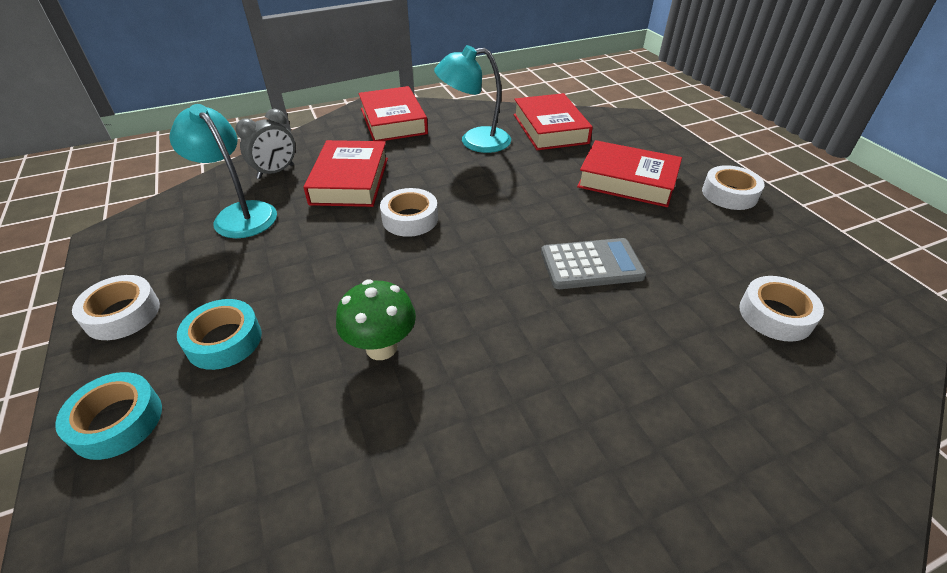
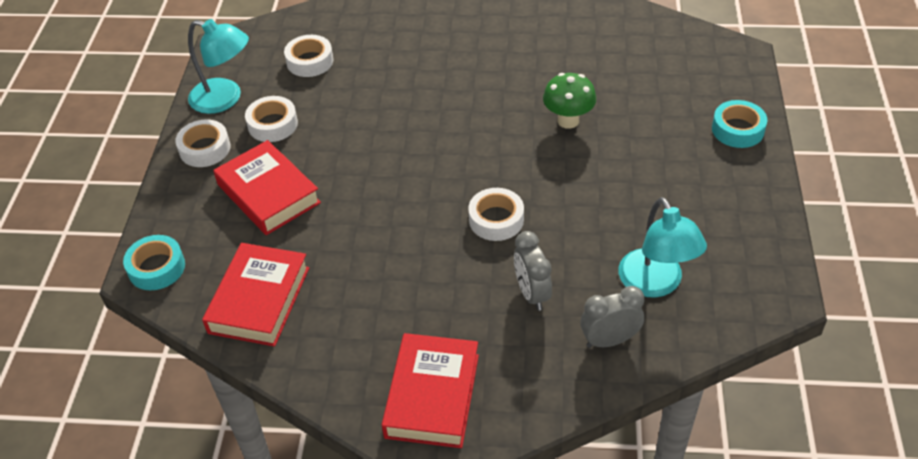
camera: 150 degrees left, 5 degrees up
white tape [72,275,160,340] -> white tape moved to [245,96,298,142]
turquoise tape [177,299,262,370] -> turquoise tape moved to [123,235,185,290]
red book [304,140,388,207] -> grey clock [514,231,552,311]
turquoise lamp [434,45,511,153] -> turquoise lamp moved to [188,19,249,114]
grey calculator [541,238,646,289] -> none

